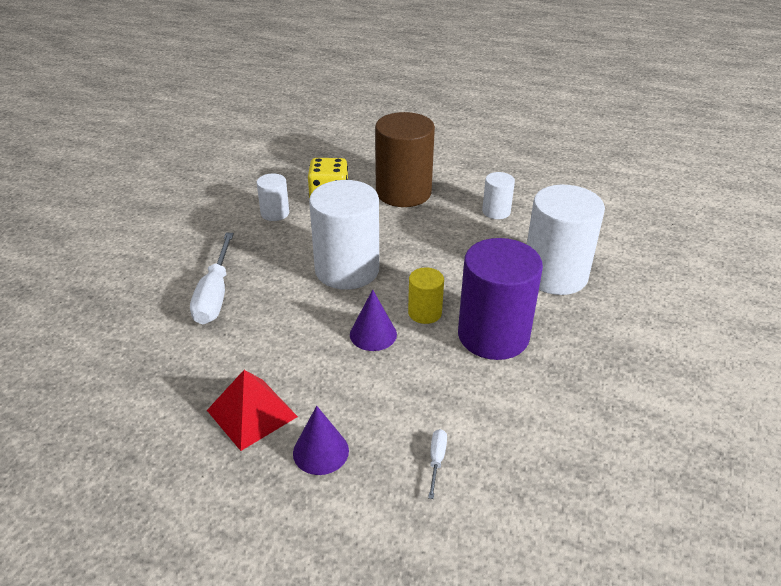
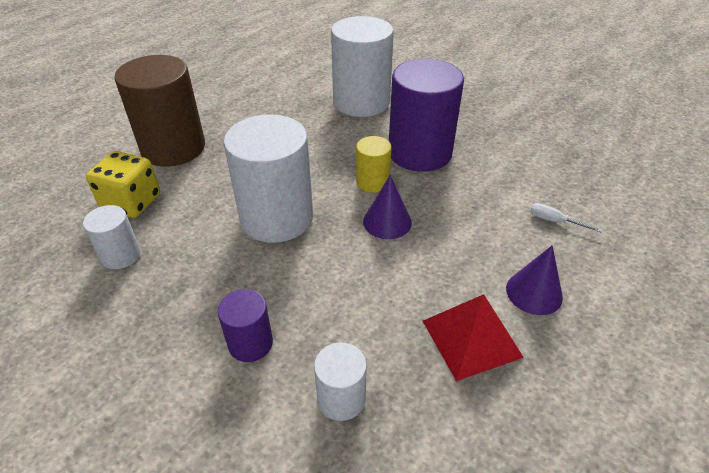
camera: 70 degrees left, 5 degrees up
white screwdriver [190,233,234,324] -> purple cylinder [218,289,273,362]
white cylinder [482,172,515,219] -> white cylinder moved to [314,343,367,421]

